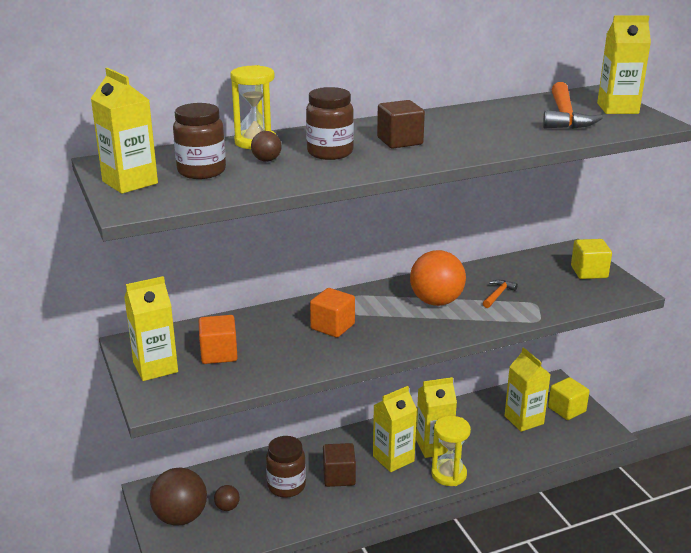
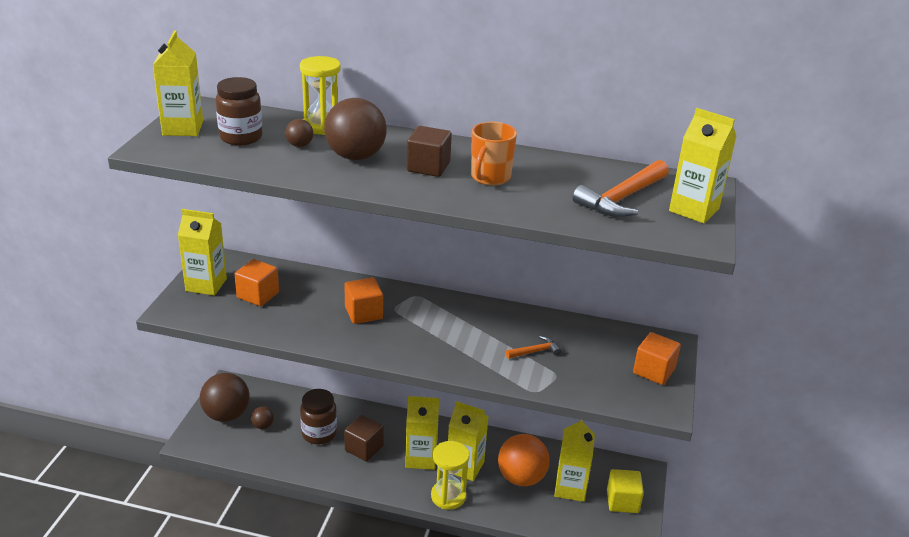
camera: 35 degrees right, 5 degrees up
brown jar [306,87,354,160] -> brown ball [324,98,387,160]
orange ball [410,250,466,306] -> orange ball moved to [498,434,550,486]
yellow cube [571,239,612,279] -> orange cube [633,332,681,385]
none -> orange mug [471,122,517,186]

